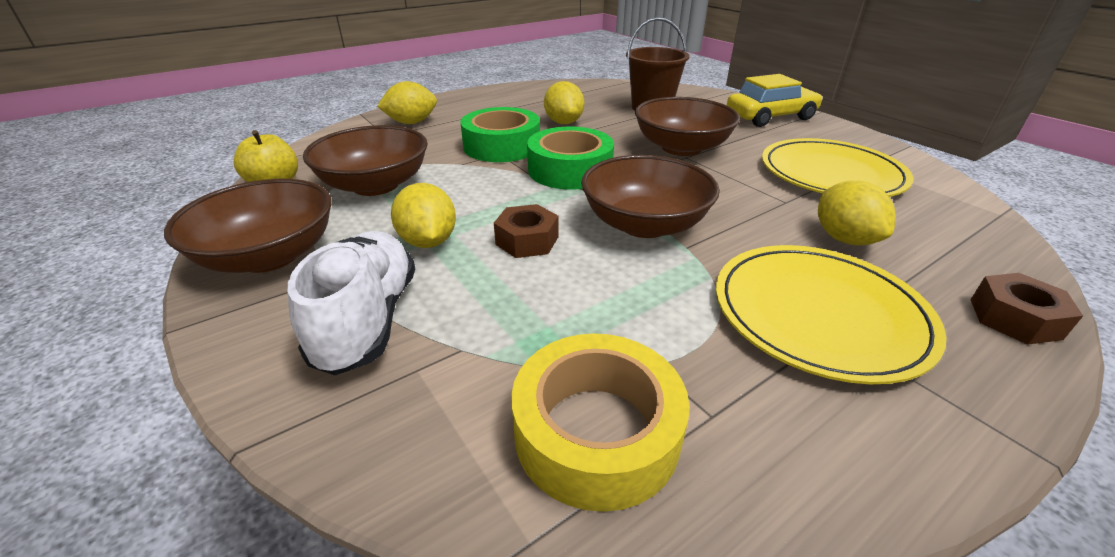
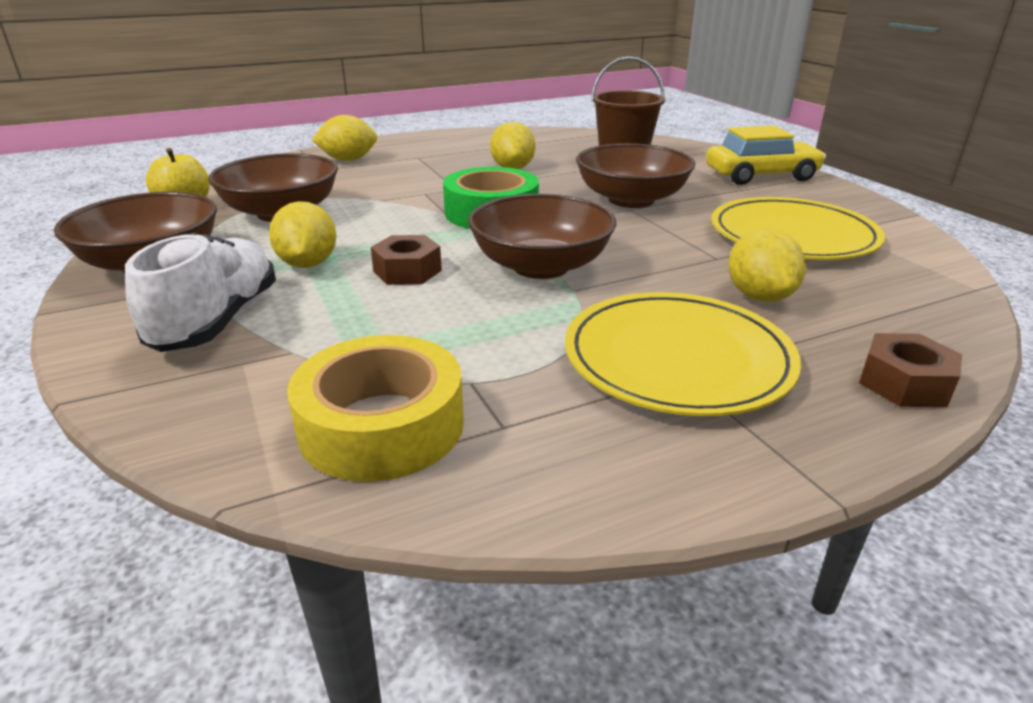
camera: 10 degrees right, 5 degrees down
green tape [461,107,540,162] -> none

